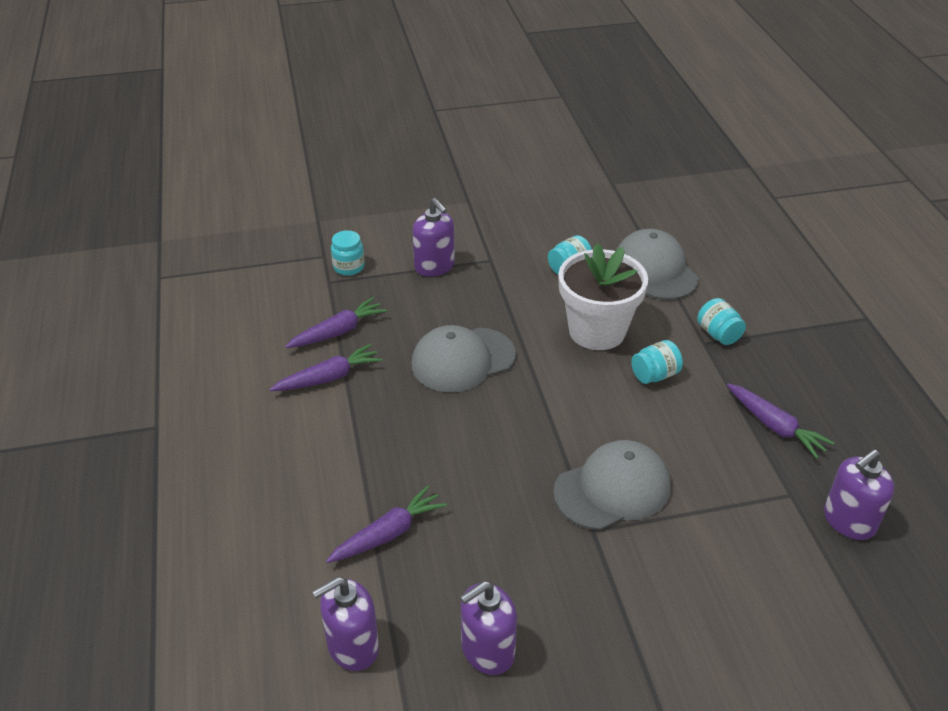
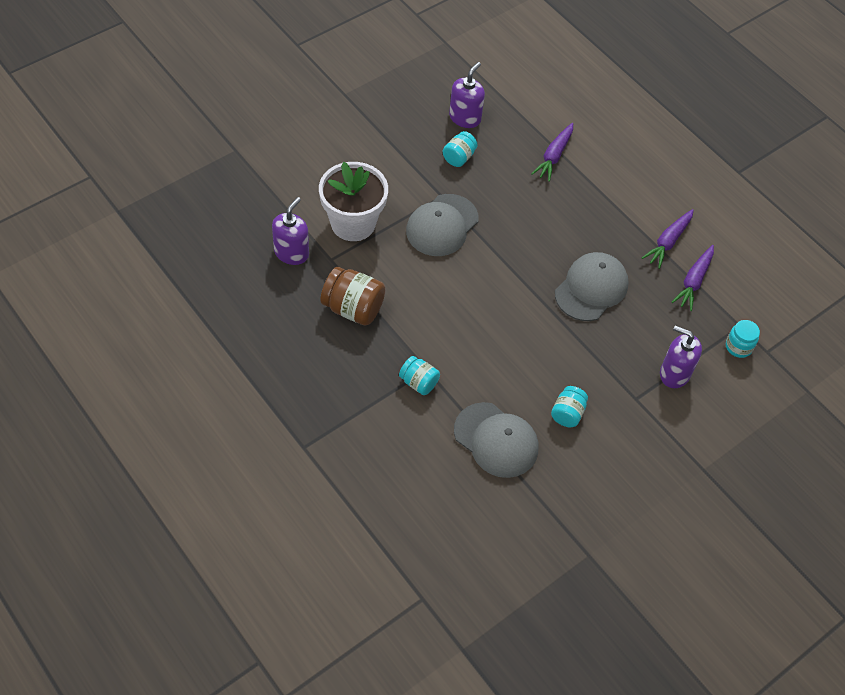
camera: 150 degrees right, 15 degrees up
purple soap dispenser [312,577,379,671] -> none
white flower pot [558,243,648,350] -> white flower pot moved to [319,162,388,241]
turquoise jar [631,340,683,384] -> turquoise jar moved to [443,131,478,167]
purple carrot [727,384,835,459] -> brown jar [320,267,386,326]

